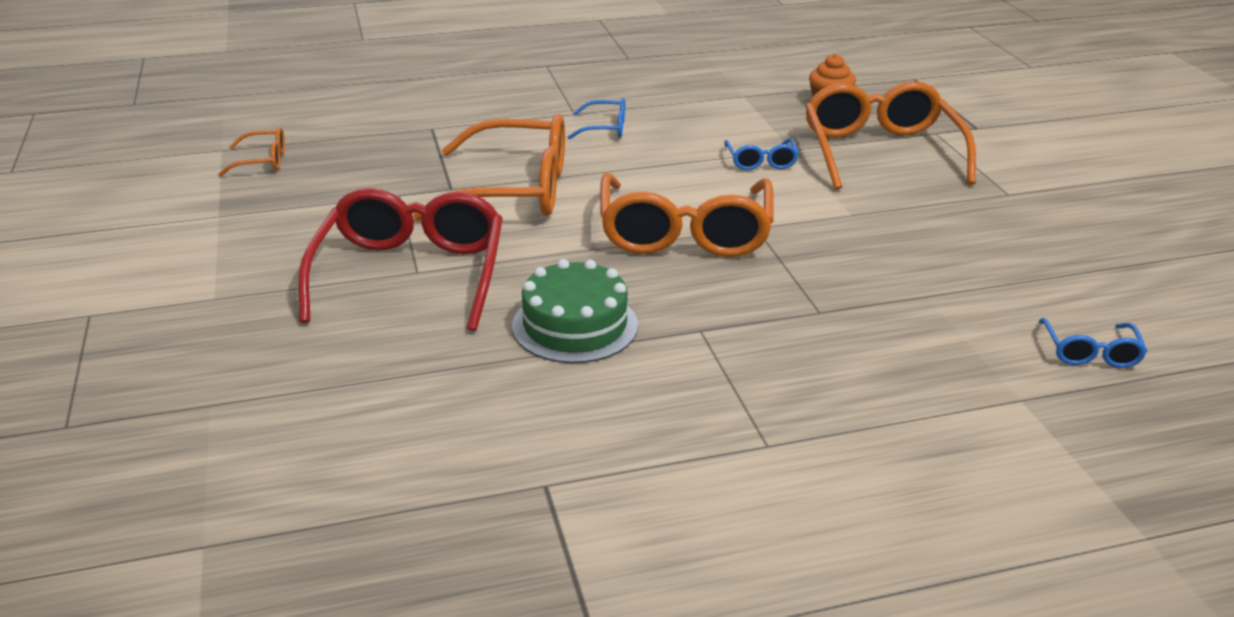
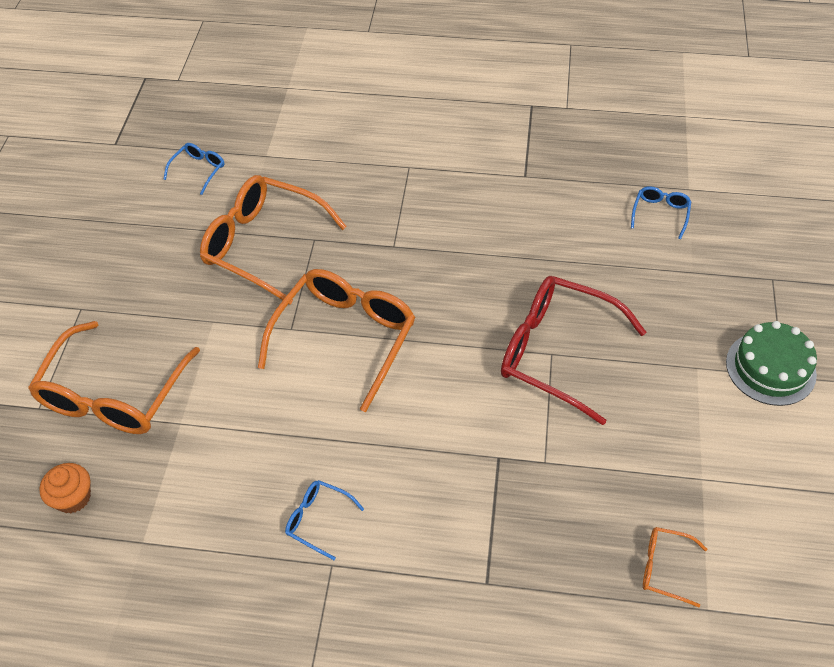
camera: 155 degrees left, 20 degrees up
red glasses [298,188,503,331] -> red glasses turned 90 degrees clockwise [501,276,646,425]
orange glasses [413,114,565,221] -> orange glasses moved to [200,175,347,305]
green cake [512,259,638,363] -> green cake moved to [726,321,817,406]
blue glasses [724,138,799,170] -> blue glasses moved to [631,186,691,239]

